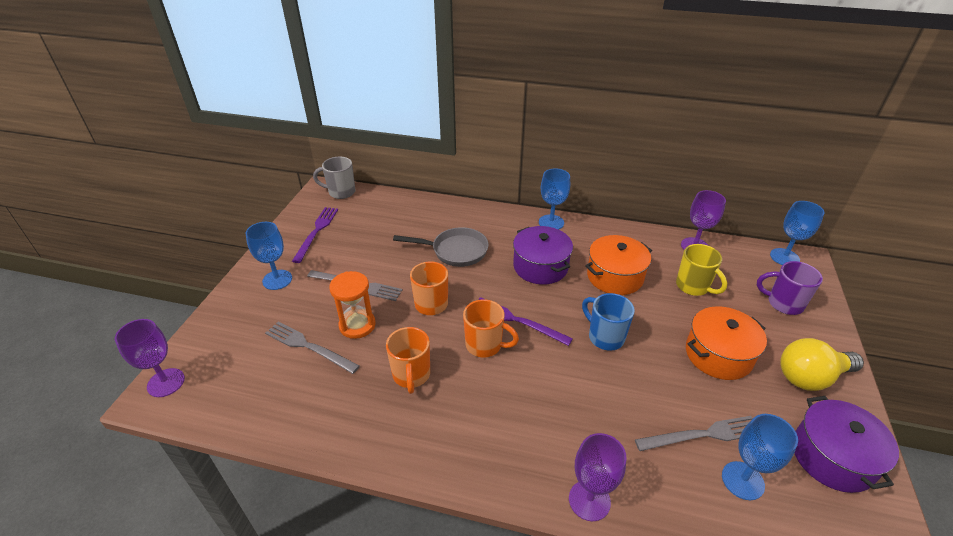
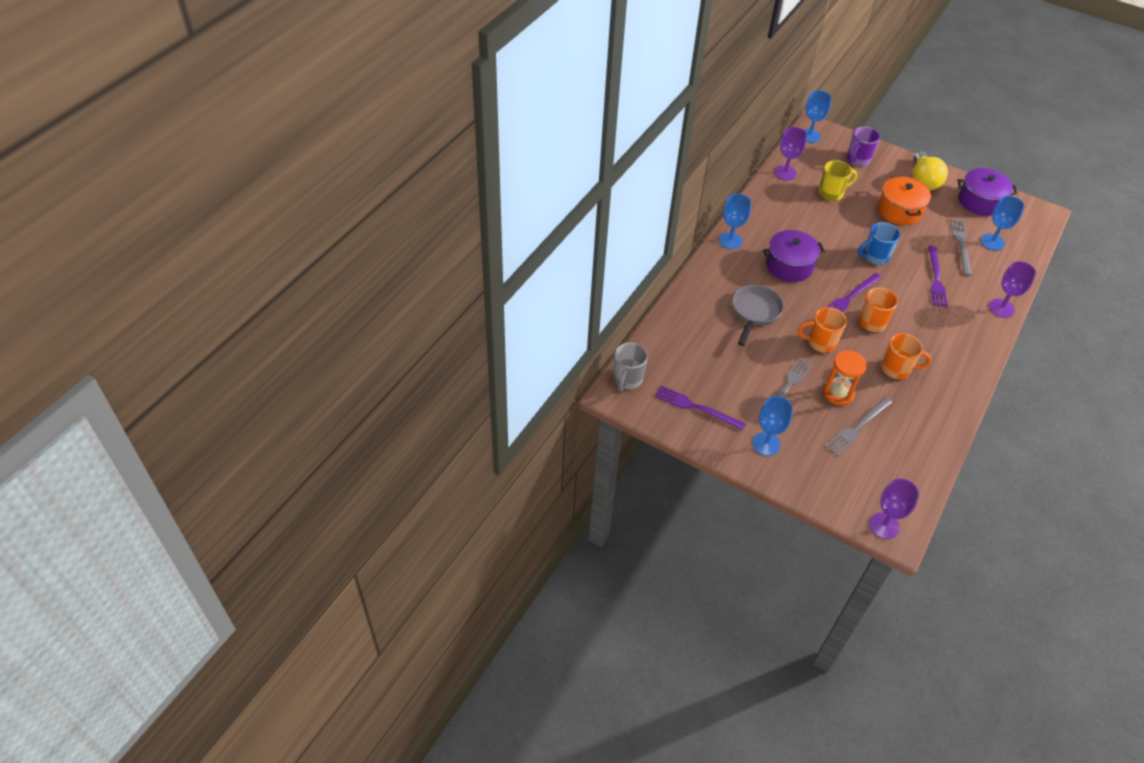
camera: 75 degrees left, 10 degrees up
orange pot [585,235,652,295] -> none
none -> purple fork [928,246,948,307]

